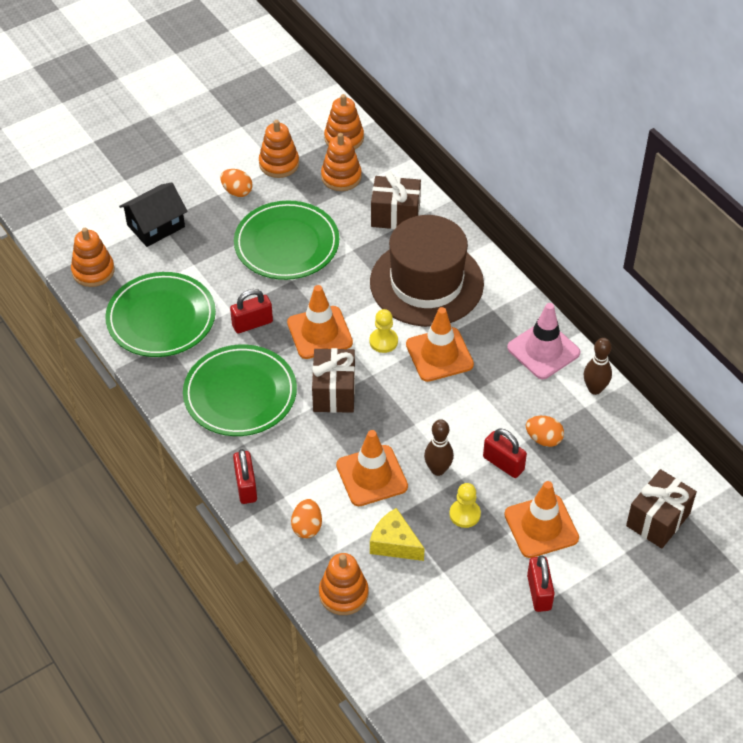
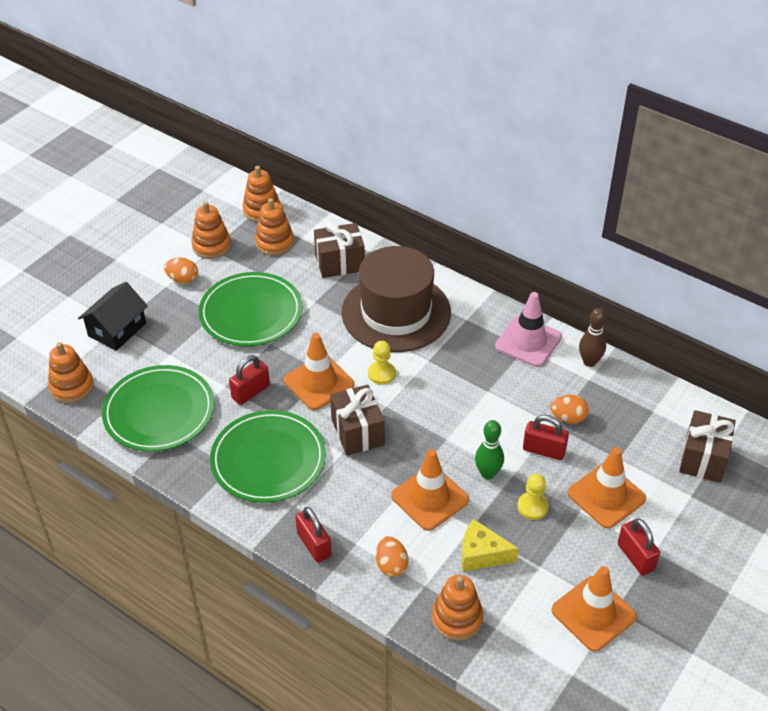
camera: 20 degrees left, 5 degrees down
orange traffic cone [406,307,474,382] -> orange traffic cone moved to [552,566,637,652]
brown bowling pin [424,419,454,476] -> green bowling pin [475,420,504,479]

